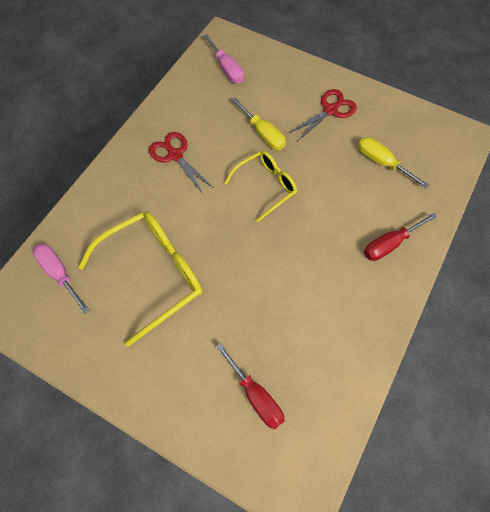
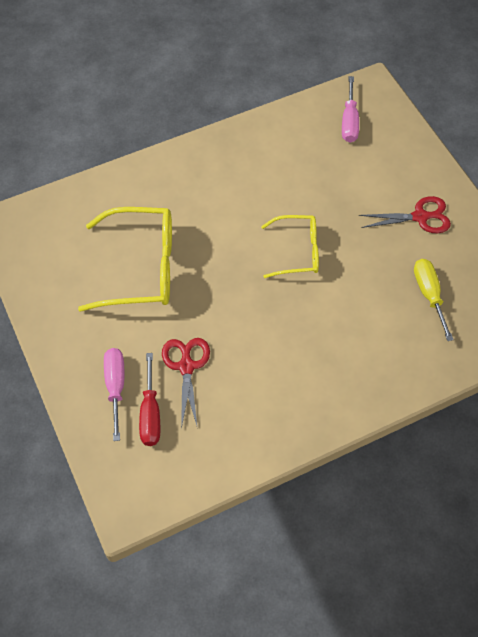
camera: 35 degrees right, 5 degrees down
pink screwdriver [33,244,89,314] -> pink screwdriver moved to [104,348,124,441]
red scissors [149,132,214,194] -> red scissors moved to [162,338,210,429]
yellow screwdriver [231,97,286,150] -> none
red screwdriver [364,213,437,261] -> none

